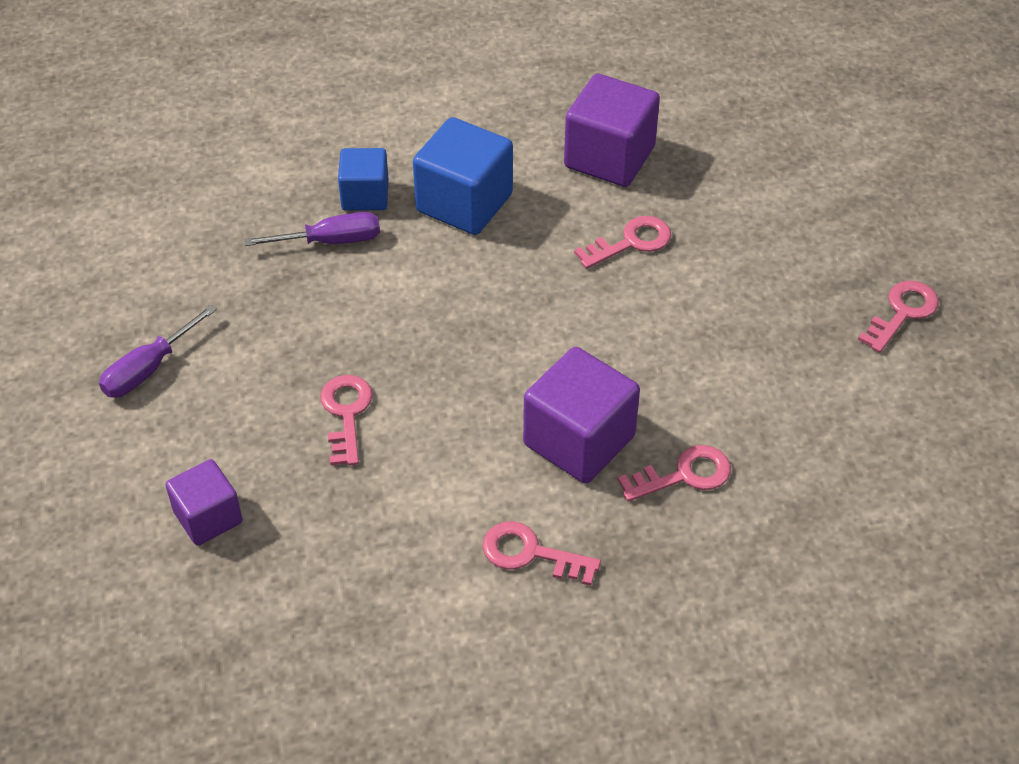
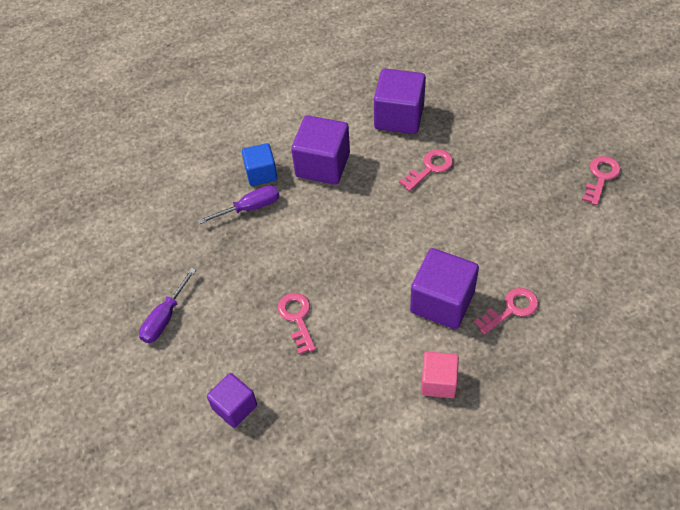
camera: 10 degrees left, 5 degrees up
blue cube [413,117,513,235] -> purple cube [291,115,350,185]
pink key [483,521,601,586] -> pink cube [421,351,459,398]

